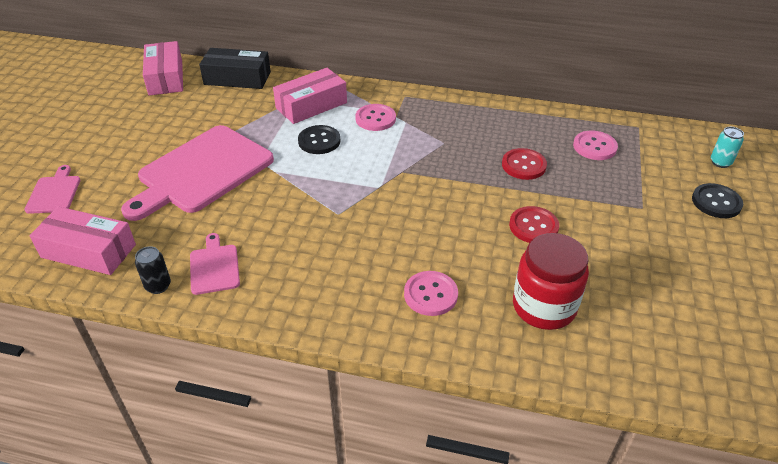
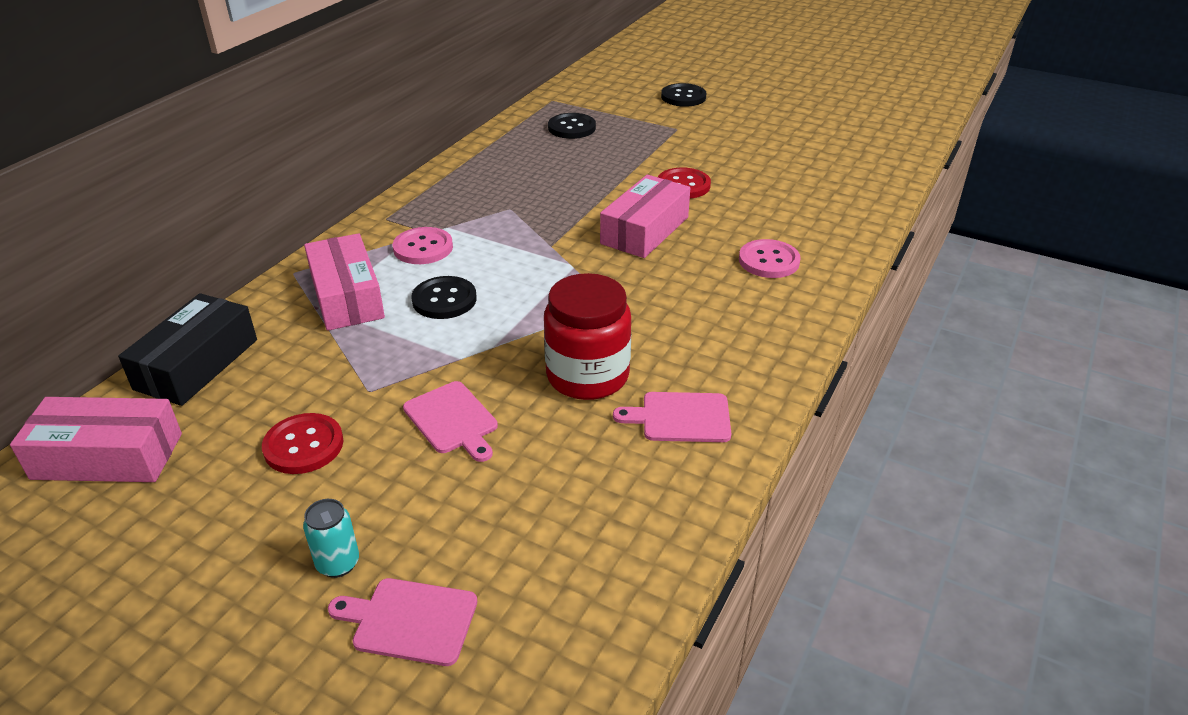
camera: 75 degrees left, 5 degrees down
pink box [29,206,136,275] -> pink box moved to [600,175,690,258]
pink cutting board [121,125,274,221] -> pink cutting board [403,381,498,462], size x0.45
black can [135,246,171,294] -> none
red button [502,148,547,180] -> red button moved to [262,413,343,474]
red jar [513,233,589,330] -> red jar moved to [544,273,631,400]
pink button [573,131,618,160] -> black button [548,113,596,139]
turquoise can [711,127,744,168] -> turquoise can moved to [303,499,359,578]

